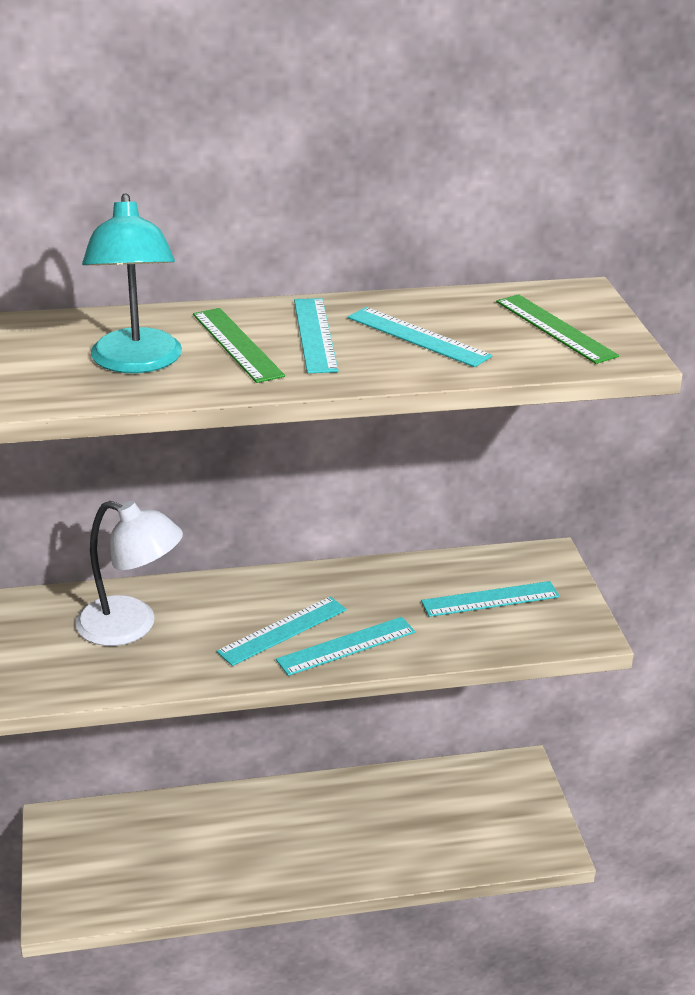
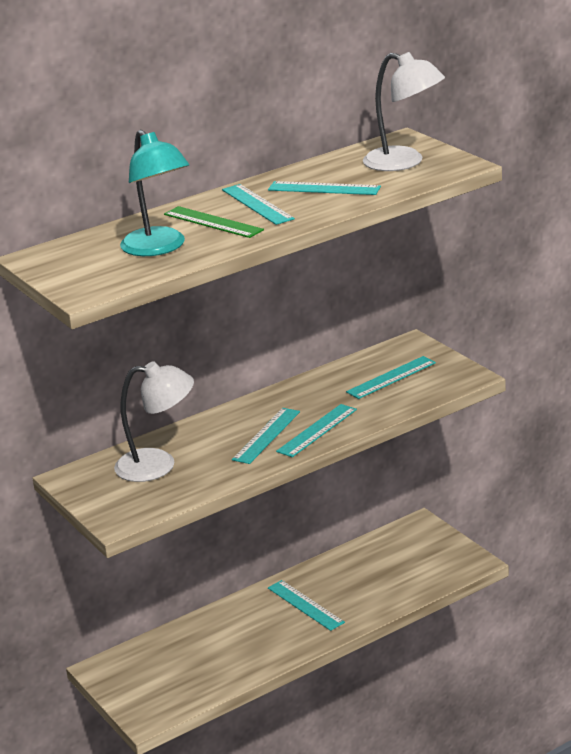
camera: 20 degrees left, 5 degrees down
green ruler [496,294,619,364] -> white lamp [363,52,445,171]
none -> turquoise ruler [268,580,345,631]

